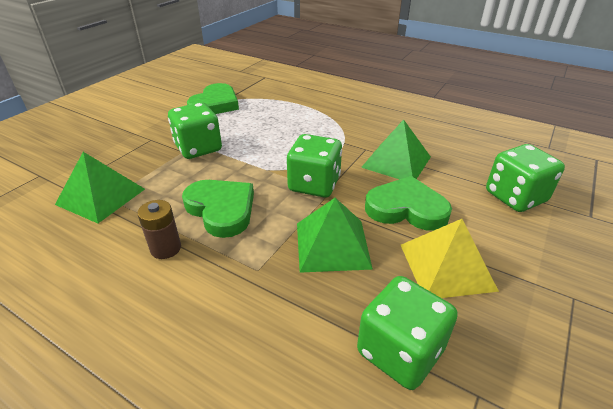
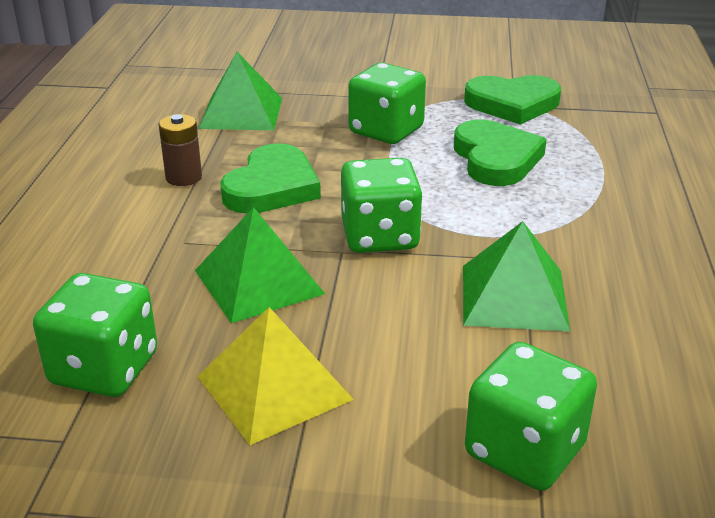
camera: 65 degrees right, 5 degrees down
green heart [365,176,452,231] -> green heart moved to [454,120,547,186]

